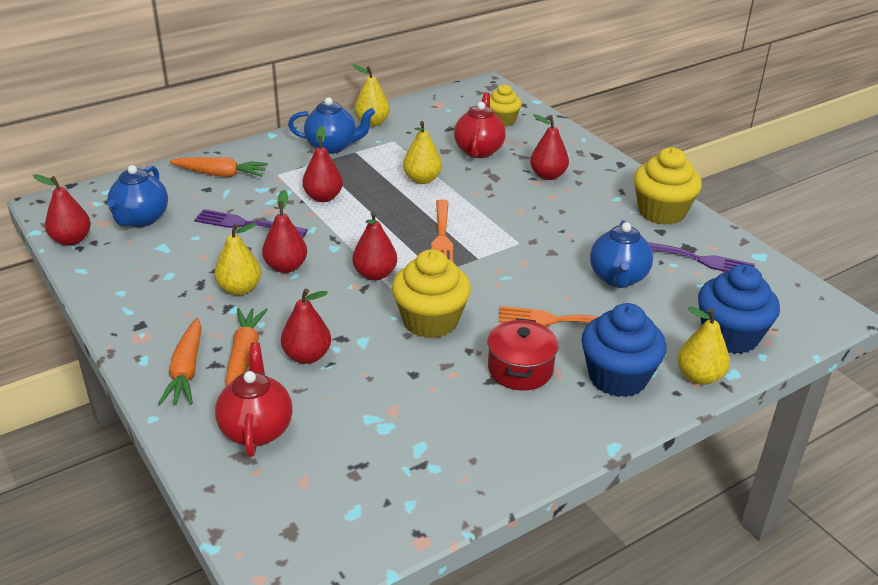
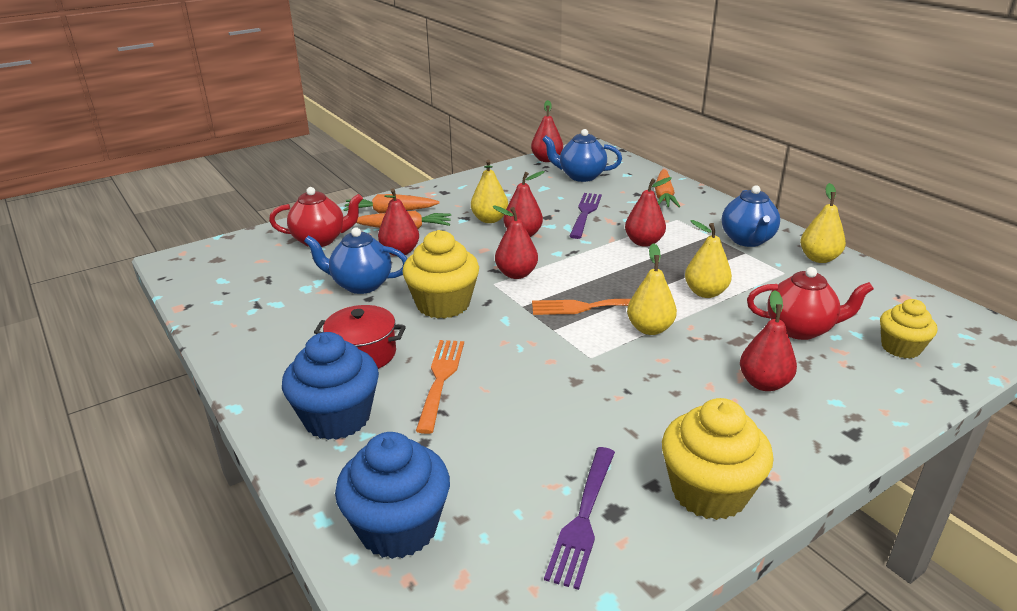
camera: 90 degrees right, 5 degrees down
blue teapot [590,220,653,288] -> blue teapot moved to [304,227,407,294]
yellow pear [677,307,730,385] -> yellow pear moved to [627,243,677,335]

